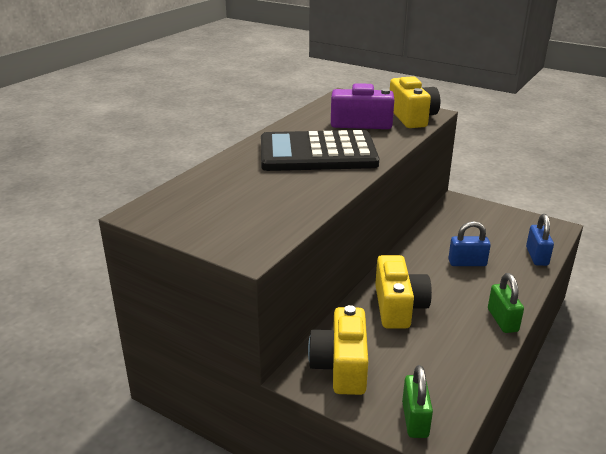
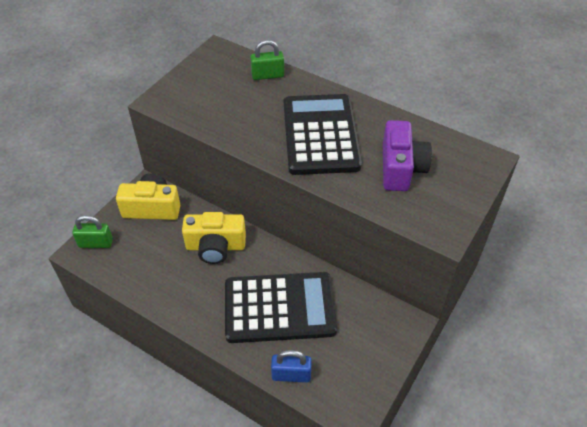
camera: 90 degrees right, 20 degrees up
yellow camera [390,76,440,128] -> none
blue padlock [448,221,491,266] -> black calculator [225,272,337,343]
green padlock [488,273,524,333] -> green padlock moved to [250,40,284,80]

